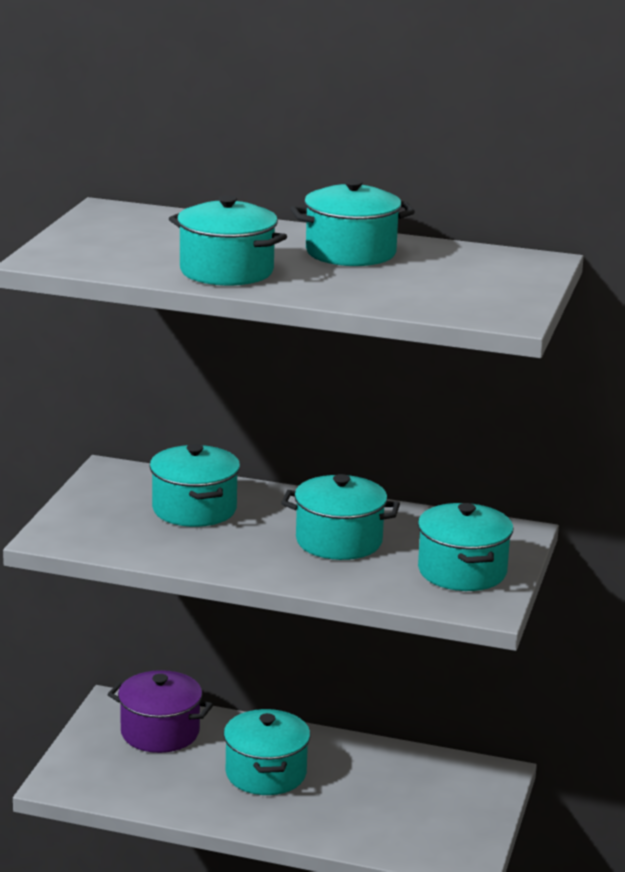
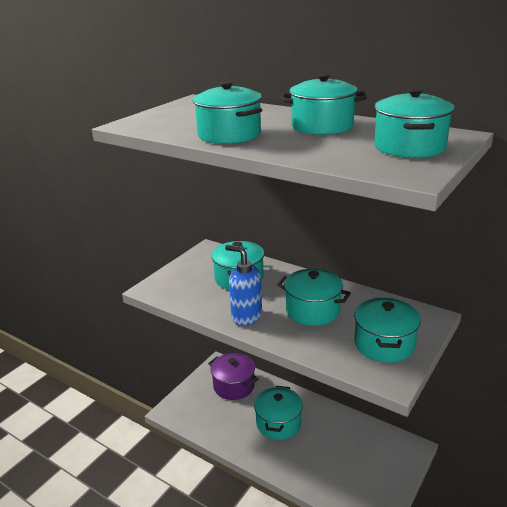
camera: 20 degrees right, 5 degrees up
none -> blue soap dispenser [225,245,262,326]
none -> turquoise pot [374,88,454,158]

